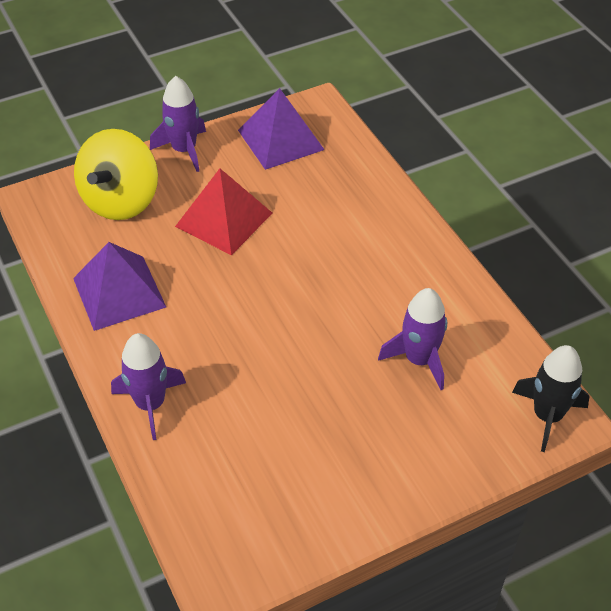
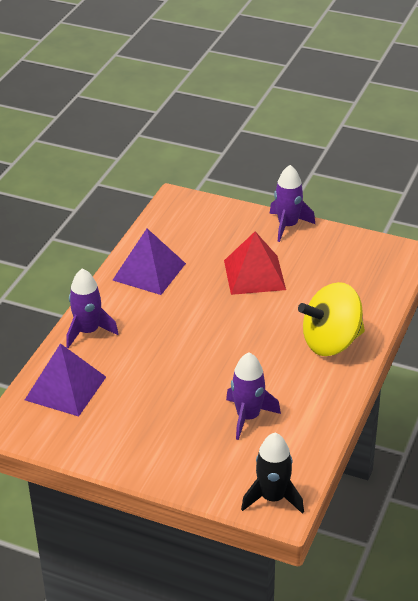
camera: 50 degrees right, 10 degrees down
yellow spinning top [74,129,158,220] -> yellow spinning top moved to [298,282,365,356]
purple pyramid [238,88,325,170] -> purple pyramid moved to [25,343,106,417]

